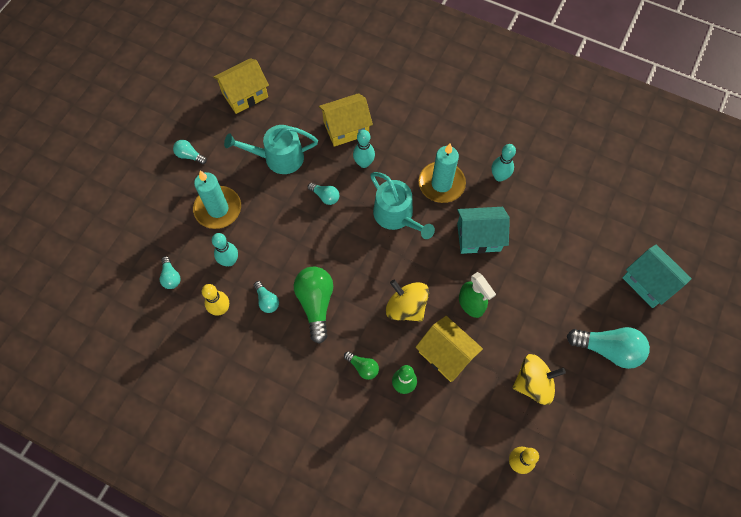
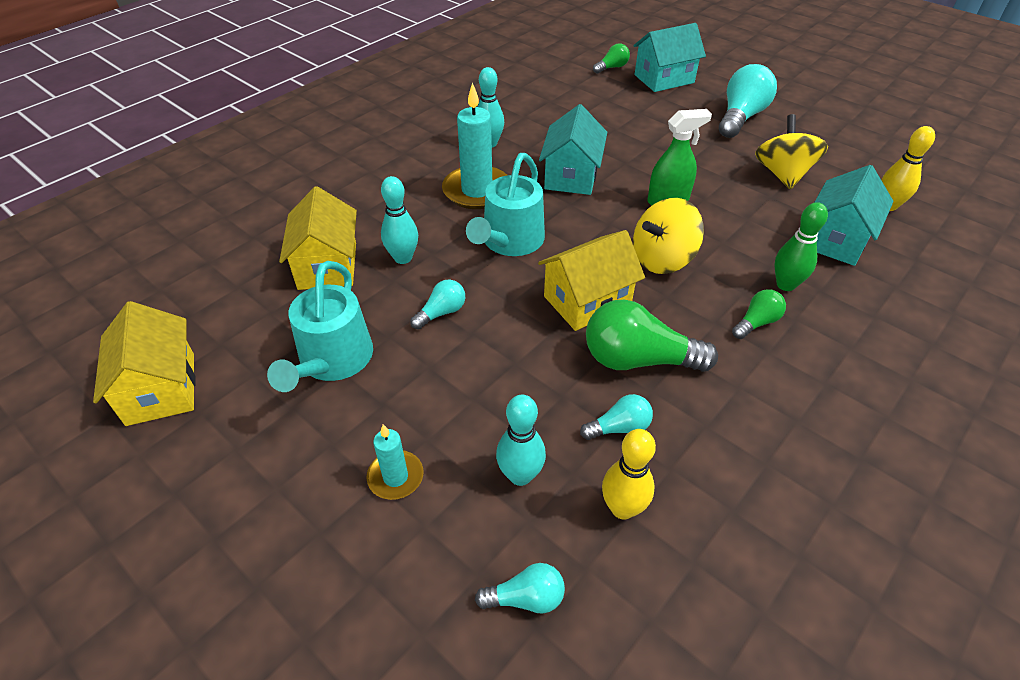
camera: 75 degrees left, 20 degrees down
turquoise light bulb [173,140,207,164] -> none
turquoise candle [193,171,241,229] -> turquoise candle [366,424,423,500], size x0.55
turquoise watering can [370,172,435,239] -> turquoise watering can turned 135 degrees clockwise [466,153,545,256]
yellow house [416,316,483,382] -> yellow house moved to [538,230,645,331]
none -> green light bulb [593,43,630,74]
none -> turquoise house [814,165,894,266]

